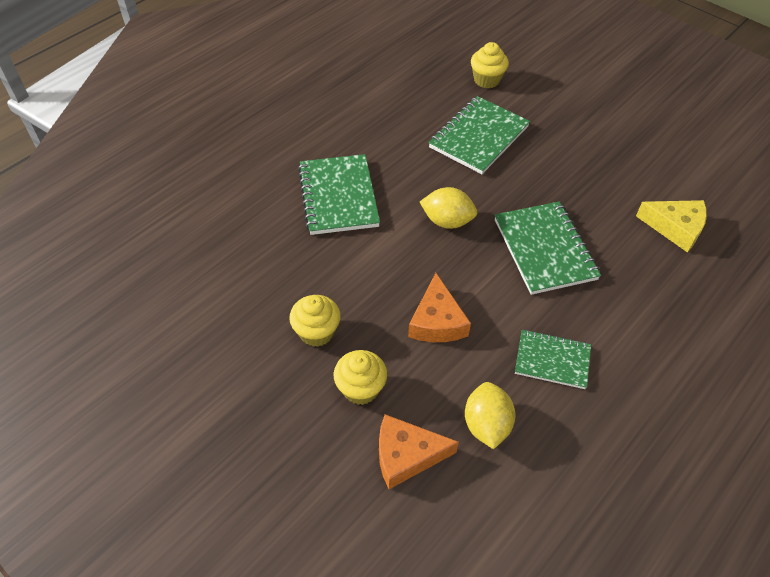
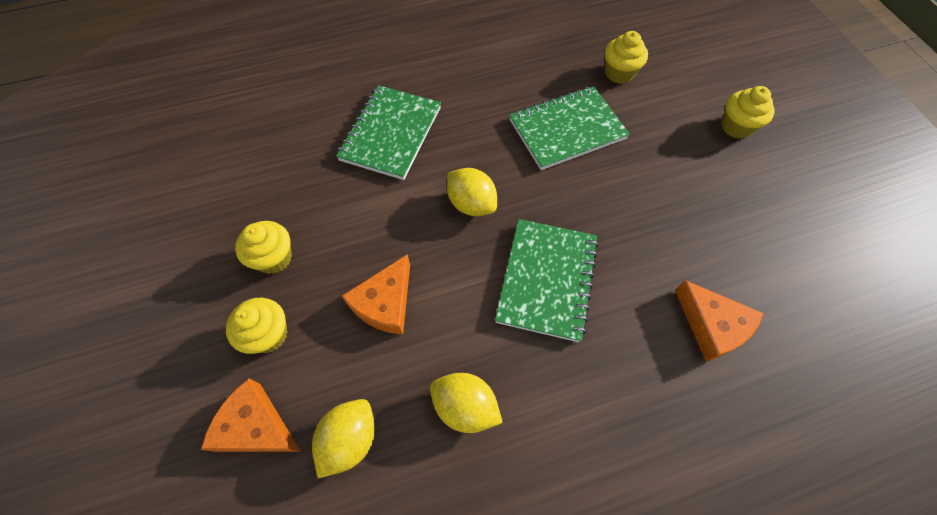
camera: 30 degrees right, 10 degrees up
green notebook [515,330,591,389] -> yellow lemon [430,373,503,433]
yellow cheese [636,200,707,252] -> orange cheese [675,280,764,362]
none -> yellow cupcake [721,86,775,139]

